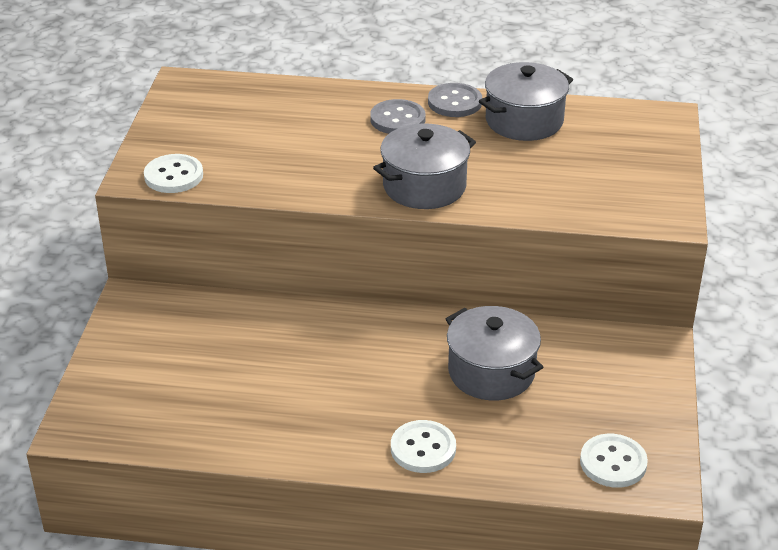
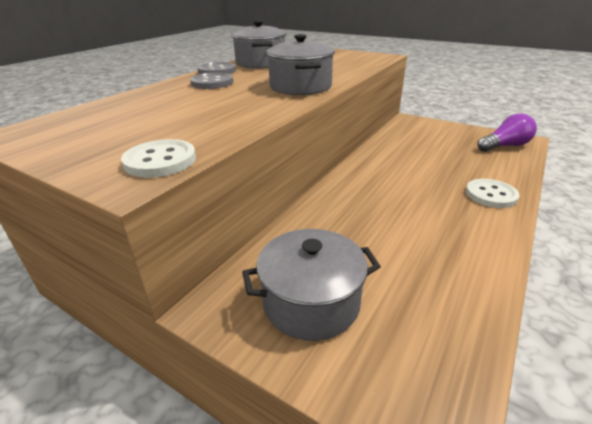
camera: 65 degrees left, 5 degrees down
grey pot [446,306,543,400] -> grey pot moved to [242,229,381,341]
white button [580,434,648,488] -> purple light bulb [477,114,537,152]

